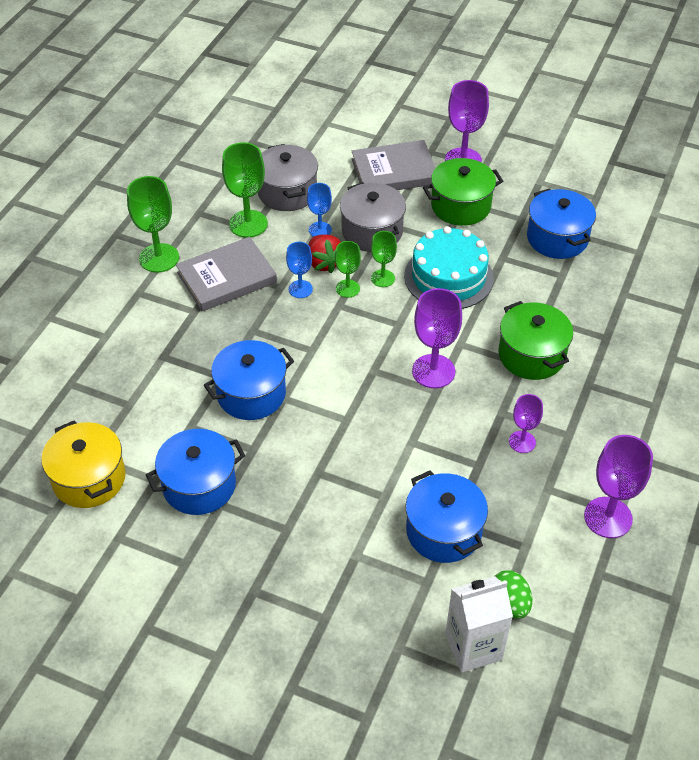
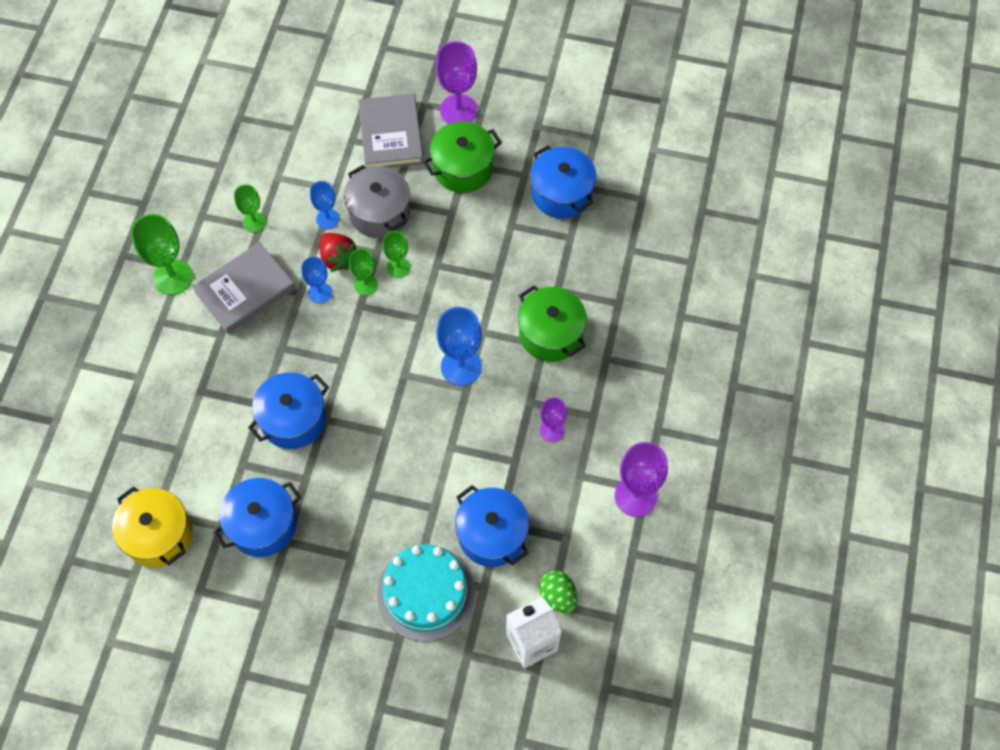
camera: 10 degrees left, 15 degrees up
green goblet [222,142,268,238] -> green goblet [234,184,266,232], size x0.59
grey pot [258,144,318,211] -> none
grey book [352,140,436,190] -> grey book turned 75 degrees counterclockwise [358,94,424,168]
turquoise cake [404,226,494,309] -> turquoise cake moved to [377,544,475,642]
purple goblet [412,288,462,388] -> blue goblet [436,307,482,386]

